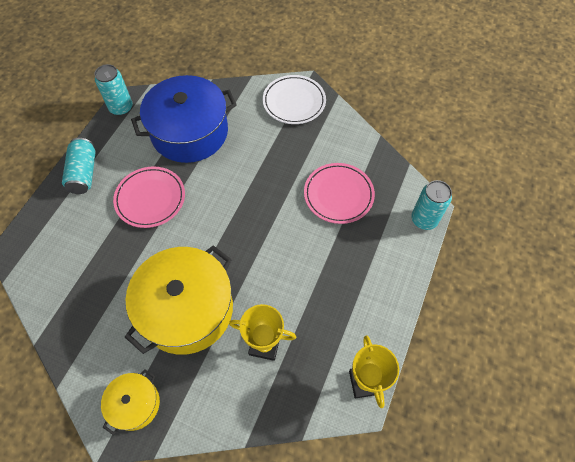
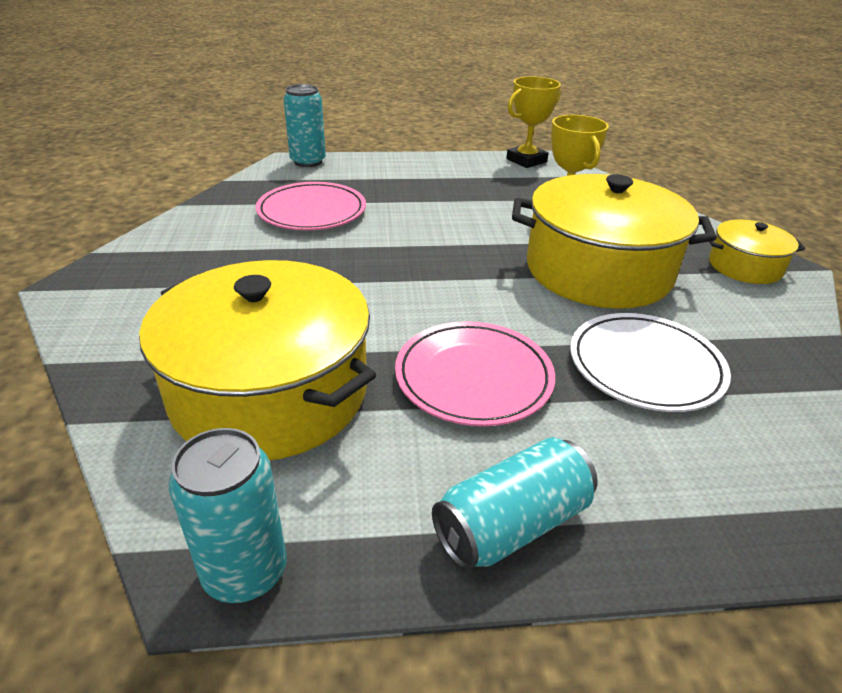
camera: 120 degrees left, 25 degrees down
blue pot [131,75,237,163] -> yellow pot [139,260,376,460]
white plate [263,75,326,124] -> white plate moved to [570,313,731,412]

